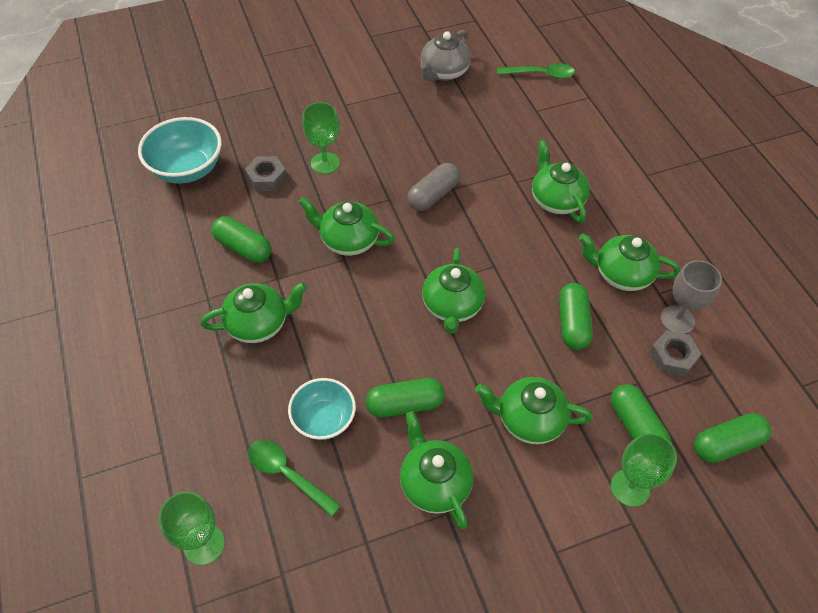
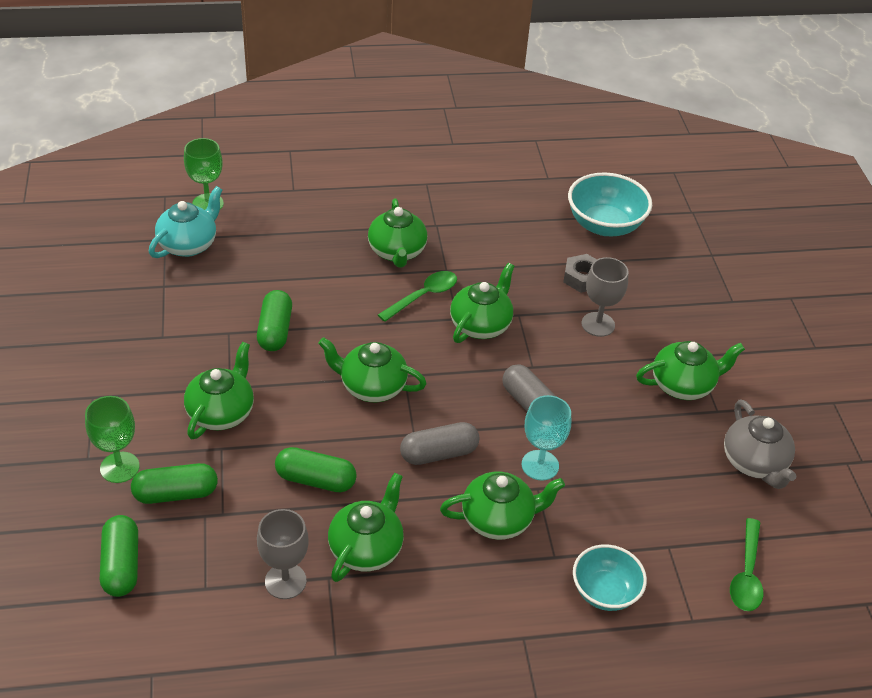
camera: 100 degrees right, 10 degrees down
green capsule [211,216,272,263] -> none
green spoon [248,440,341,517] -> green spoon moved to [378,271,457,322]
turquoise bowl [288,378,356,440] -> turquoise bowl moved to [573,544,647,611]
green goblet [302,102,340,174] -> grey goblet [582,257,628,337]
green teapot [400,411,473,529] -> green teapot moved to [636,341,745,400]
grey teapot [420,30,471,81] -> grey teapot turned 150 degrees counterclockwise [724,399,796,489]
grey nut [649,330,701,377] -> none
none -> turquoise teapot [149,186,223,258]
none -> grey capsule [400,422,480,465]
none -> turquoise goblet [522,395,571,480]

